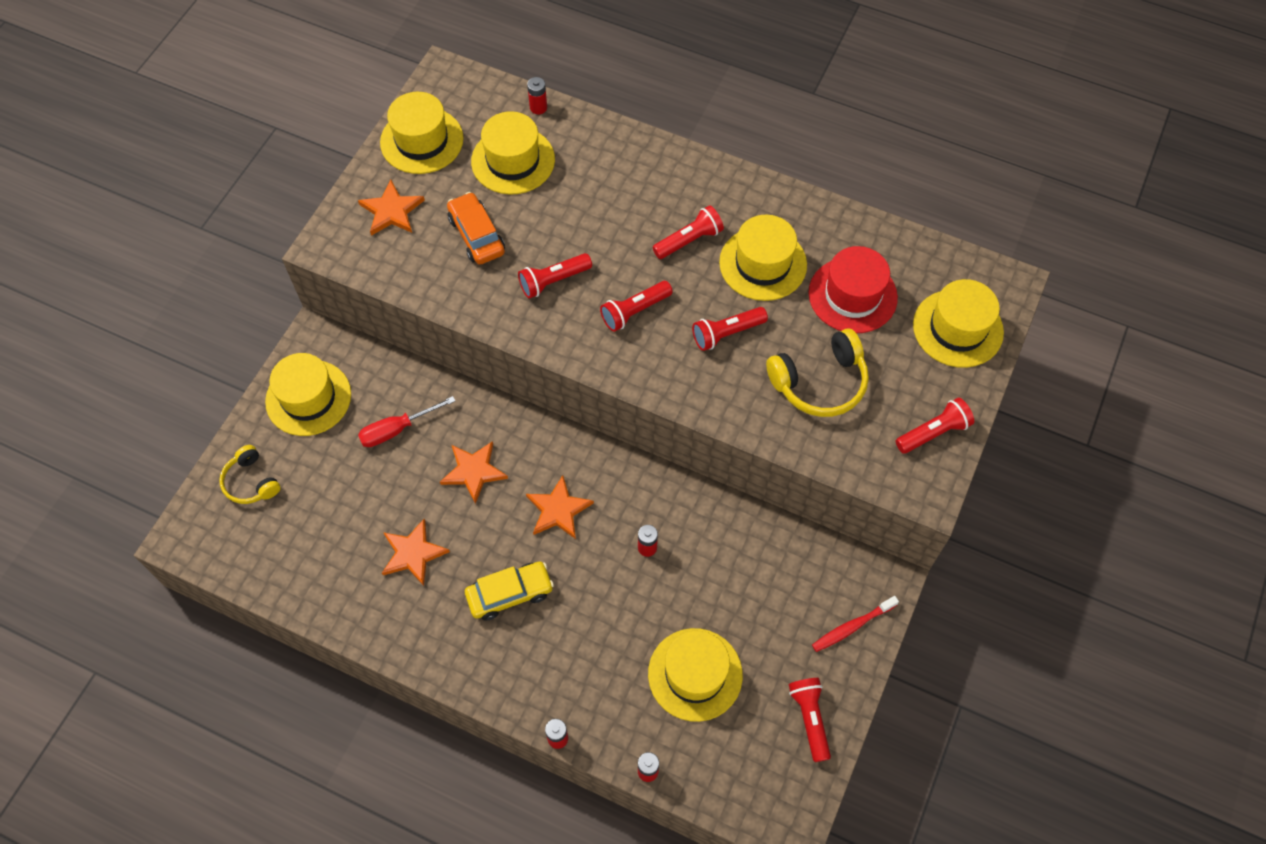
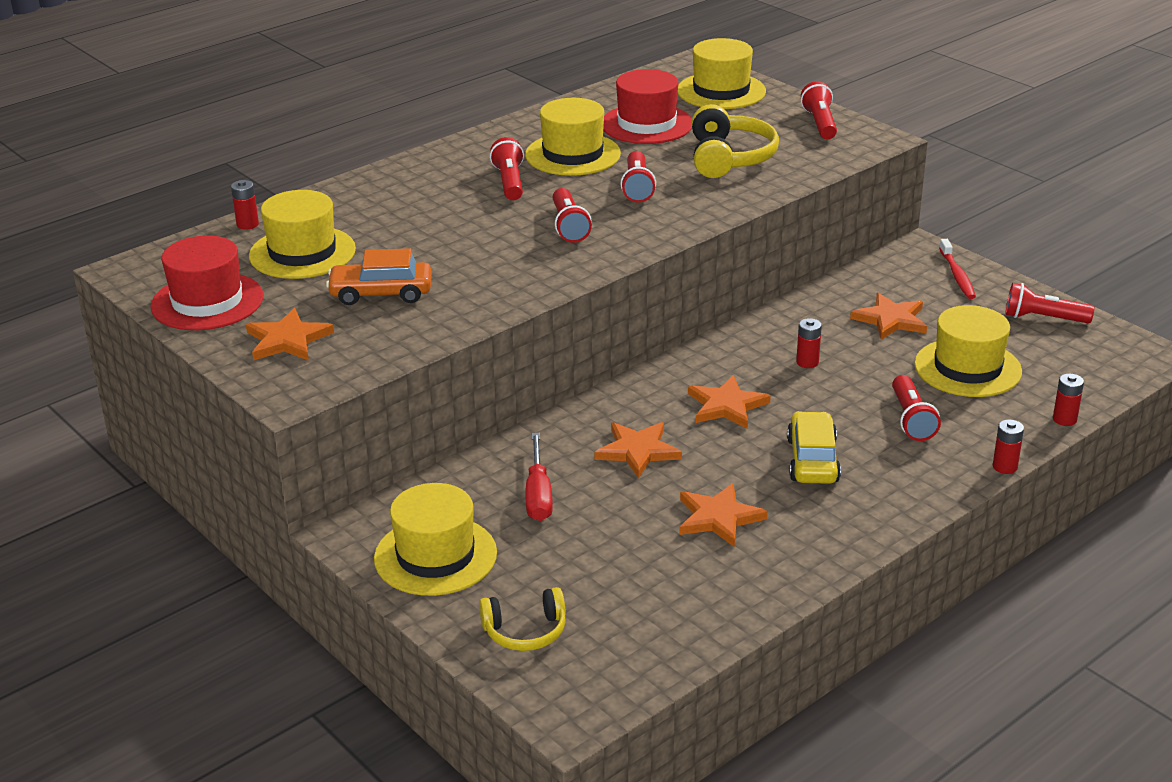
camera: 65 degrees left, 30 degrees down
yellow hat [380,92,463,174] -> red hat [150,235,263,330]
red flashlight [518,253,592,298] -> red flashlight moved to [892,375,941,441]
none -> orange star [850,293,927,340]

